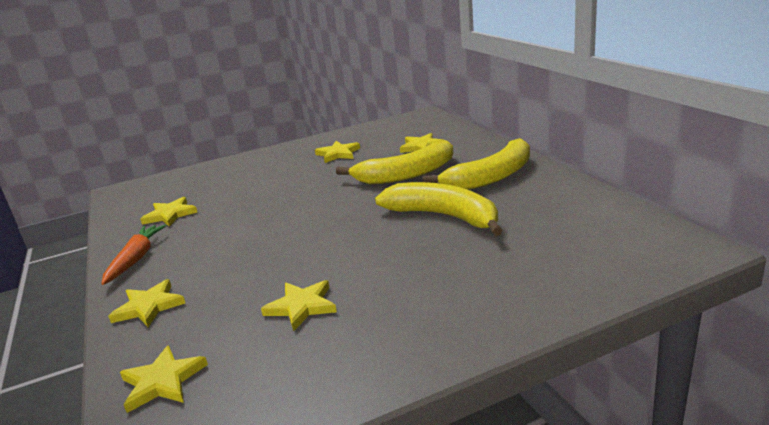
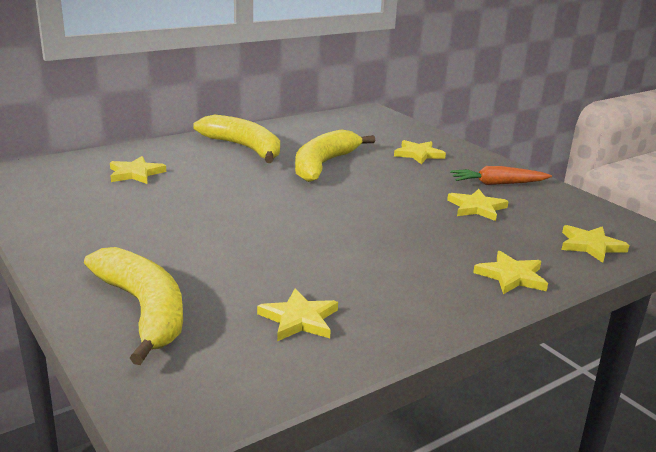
camera: 105 degrees left, 0 degrees up
orange carrot [101,225,167,285] -> orange carrot moved to [450,166,552,185]
yellow star [315,141,360,163] -> yellow star moved to [394,140,446,164]
yellow banana [336,140,453,185] -> yellow banana moved to [84,247,183,365]

